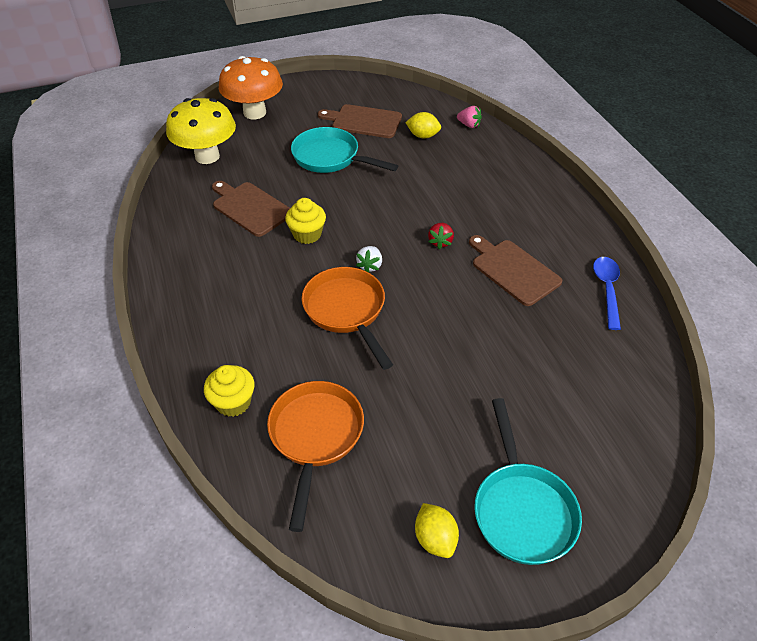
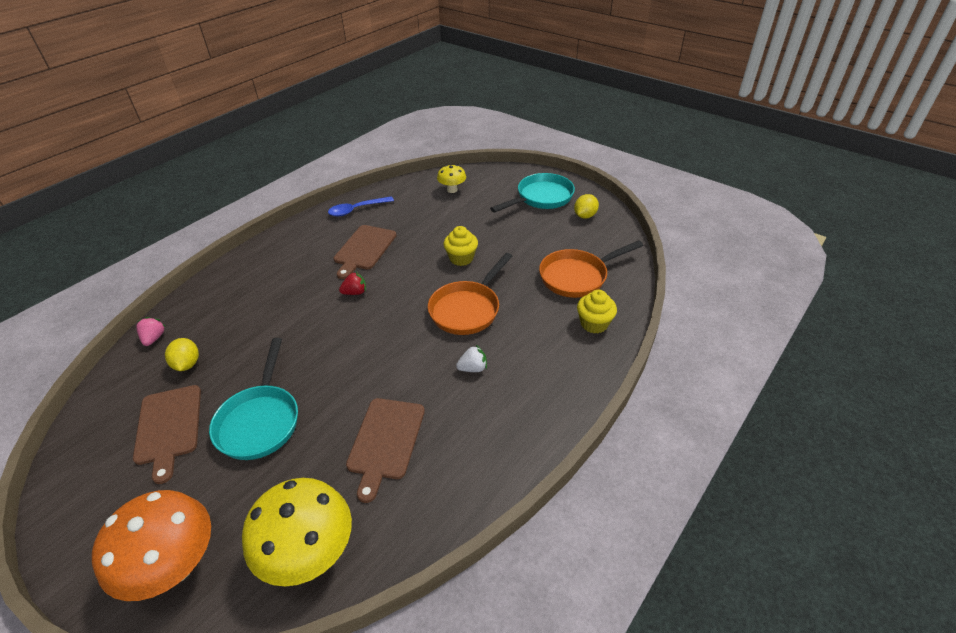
camera: 120 degrees left, 5 degrees down
yellow cupcake [285,198,326,244] -> yellow cupcake moved to [444,226,478,266]
white strawberry [356,246,382,272] -> white strawberry moved to [456,345,487,372]
none -> yellow mushroom [437,165,466,193]

